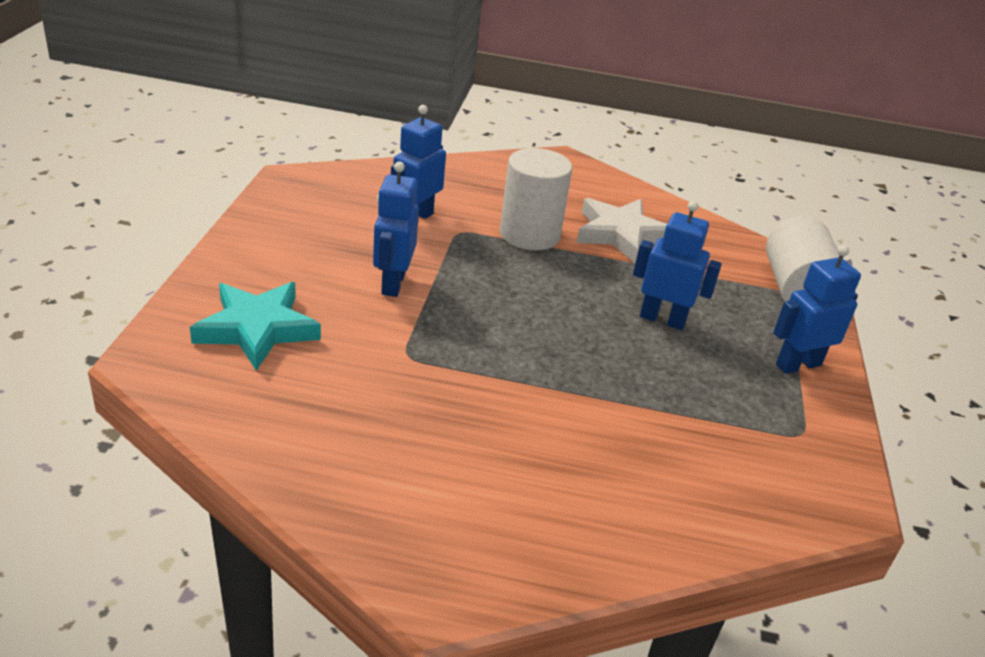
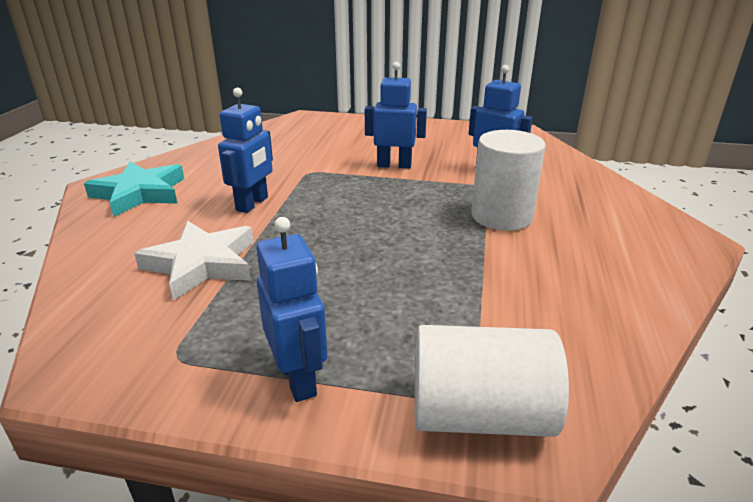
camera: 95 degrees right, 5 degrees down
turquoise star [190,282,321,371] -> turquoise star moved to [84,162,184,217]
white star [577,198,667,263] -> white star moved to [134,221,254,301]
blue robot [633,201,722,330] -> blue robot moved to [218,88,273,213]

